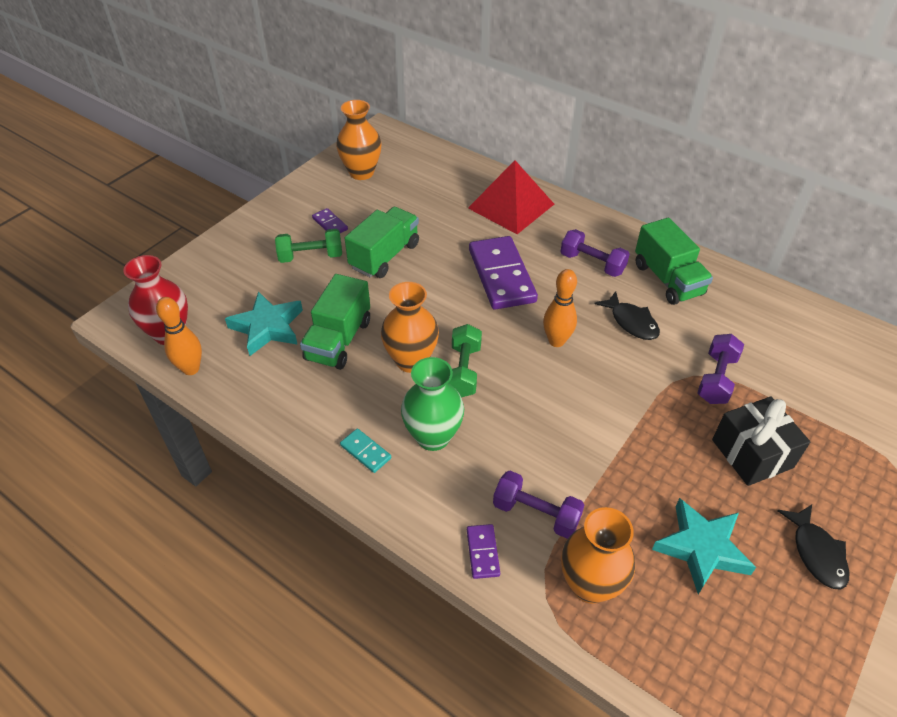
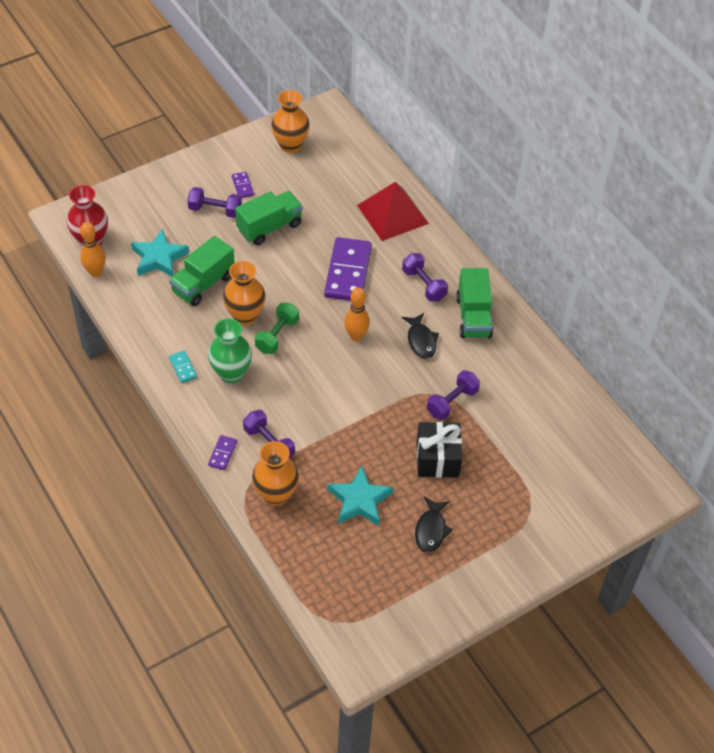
camera: 20 degrees right, 5 degrees up
green dumbbell [275,229,342,263] -> purple dumbbell [187,187,242,218]

